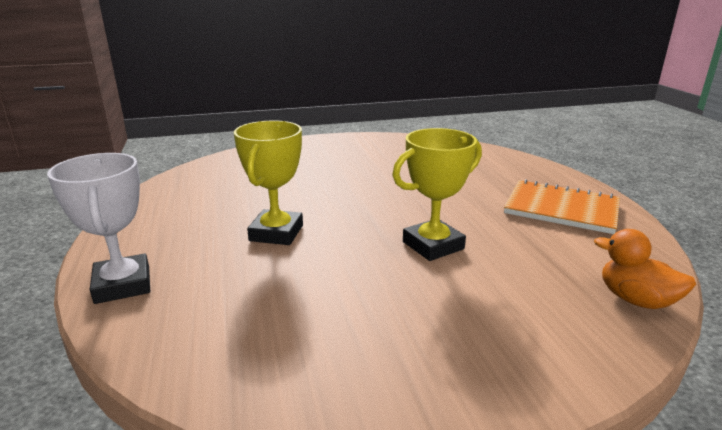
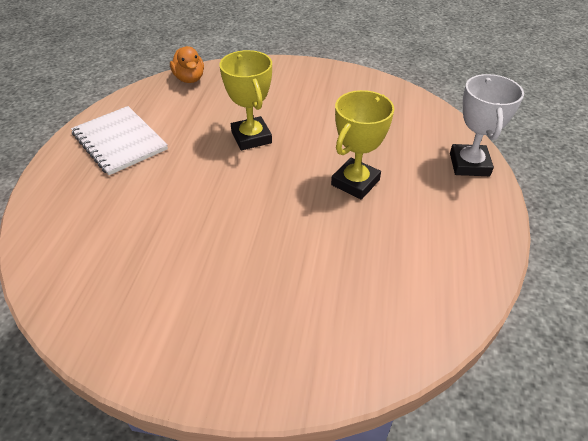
camera: 155 degrees left, 20 degrees up
yellow trophy [392,128,482,261] -> yellow trophy turned 75 degrees clockwise [219,50,272,150]
orange notebook [504,179,620,234] -> white notebook [71,106,168,175]

